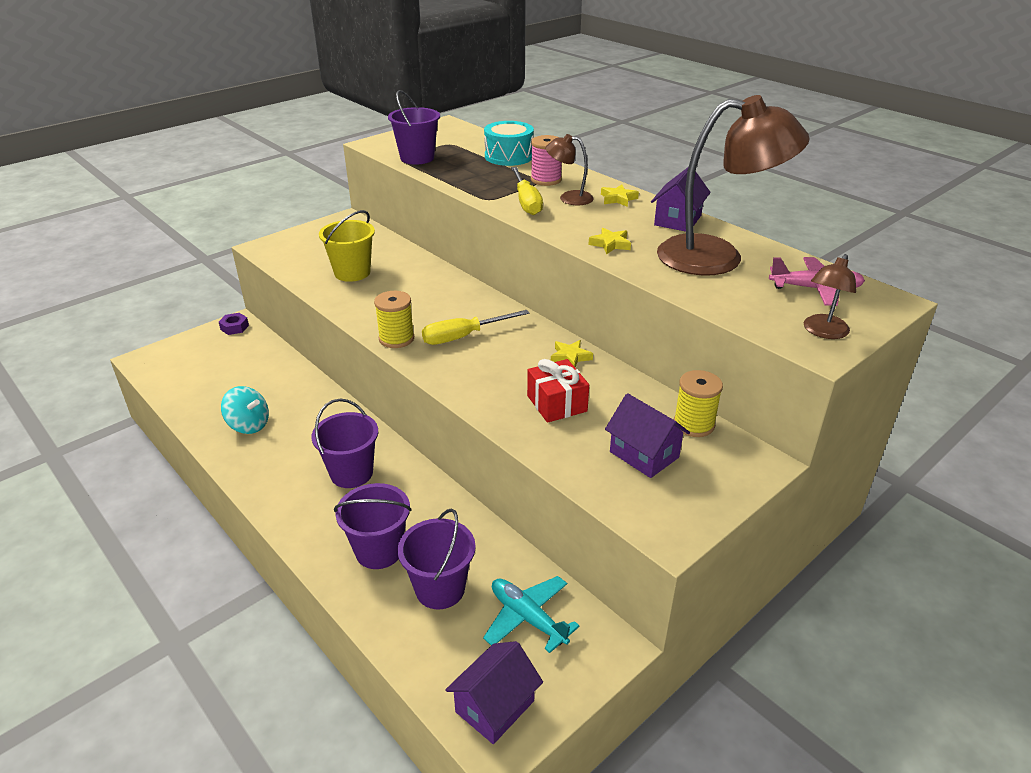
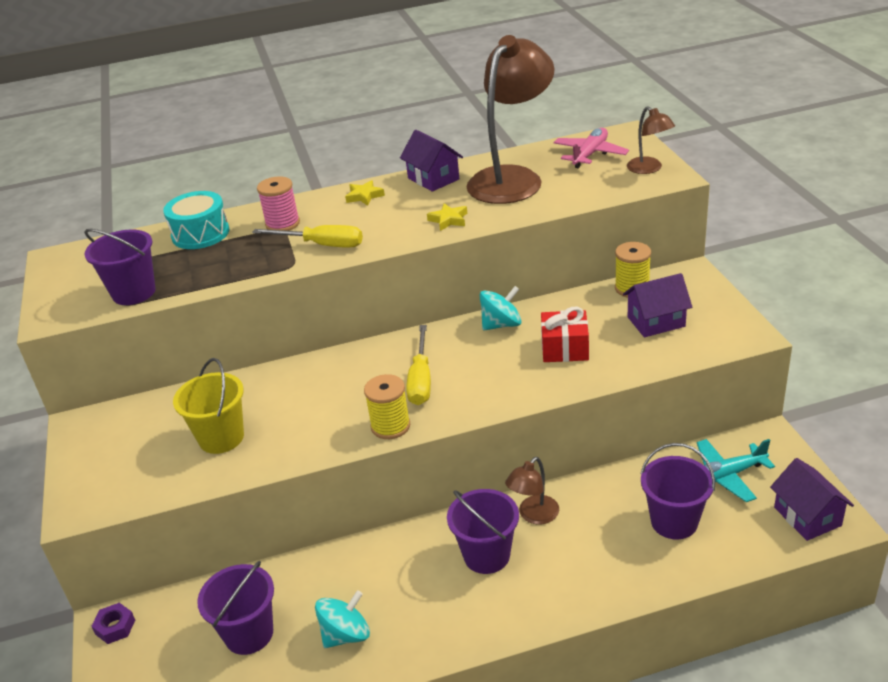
camera: 60 degrees left, 0 degrees up
purple bucket [334,483,412,569] -> purple bucket moved to [197,561,274,655]
brown lamp [546,134,594,205] -> brown lamp moved to [505,457,559,525]
yellow star [551,340,593,367] -> turquoise spinning top [480,286,522,330]

